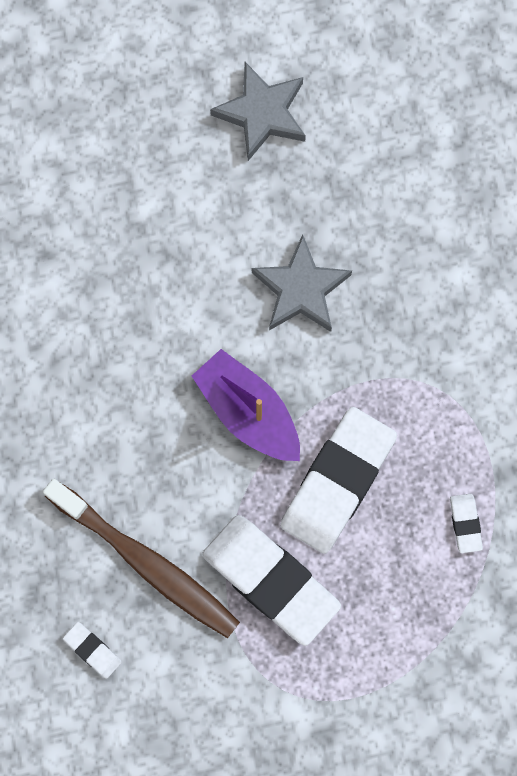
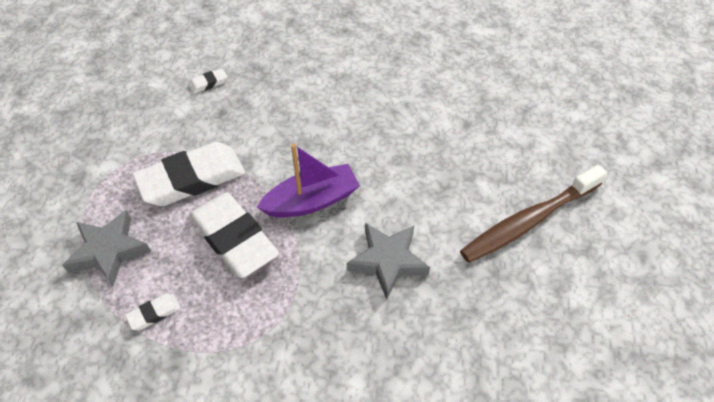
camera: 110 degrees right, 25 degrees down
brown toothbrush [43,479,240,638] -> brown toothbrush moved to [460,165,607,263]
grey star [210,62,306,161] -> grey star moved to [62,210,151,287]
white eraser [450,494,483,553] -> white eraser turned 45 degrees counterclockwise [125,294,181,330]

